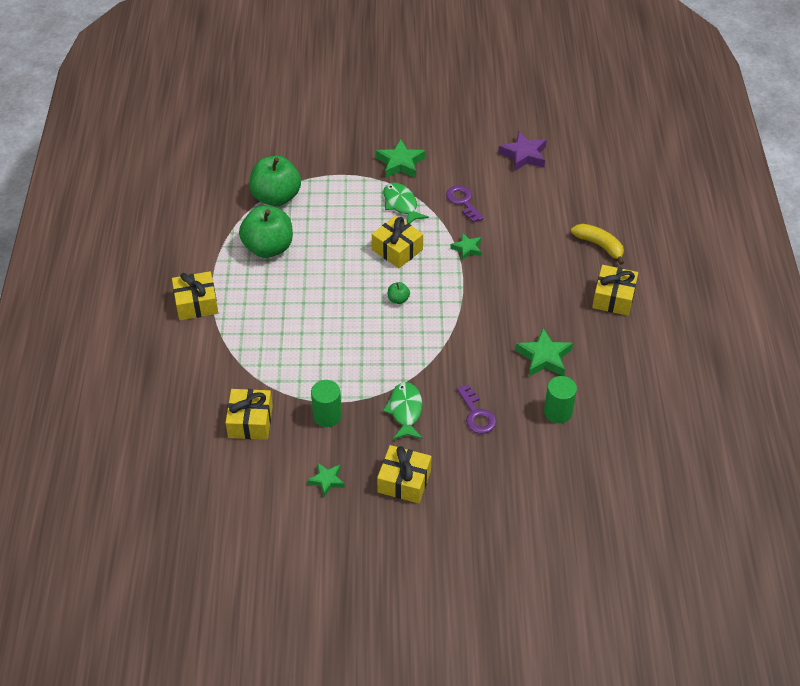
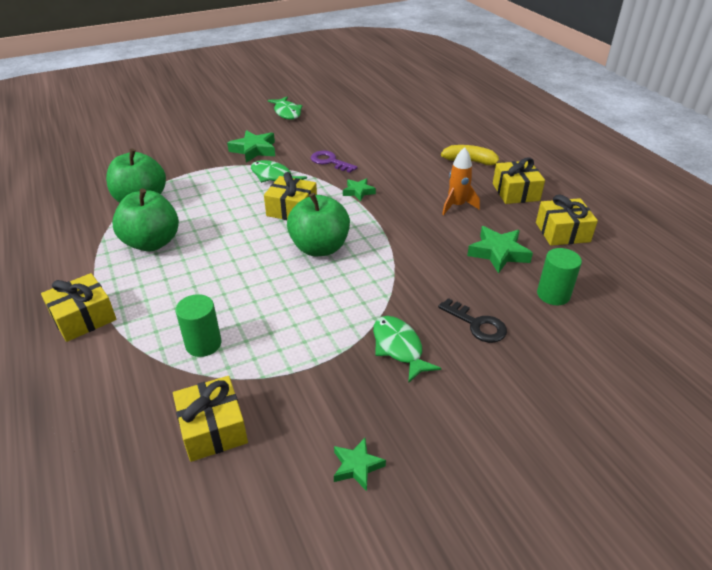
camera: 25 degrees left, 10 degrees down
green cylinder [311,380,342,427] -> green cylinder moved to [175,294,221,357]
yellow gift [377,445,432,503] -> yellow gift moved to [536,195,598,246]
green apple [388,282,410,304] -> green apple [287,193,350,256], size x2.43
purple key [457,384,496,434] -> black key [438,298,507,343]
purple star [498,131,547,172] -> none
none -> green fish [268,97,302,120]
none -> orange rocket [442,147,480,215]

